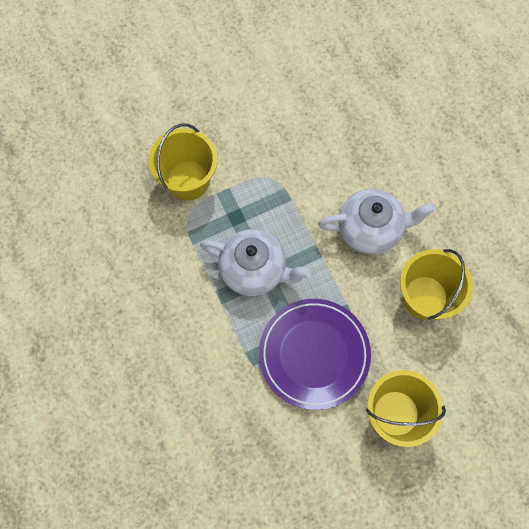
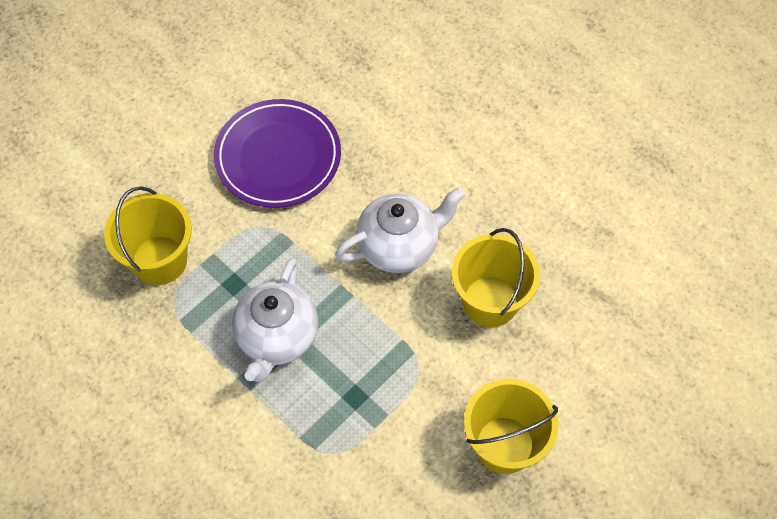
camera: 20 degrees left, 10 degrees down
white teapot [200,229,311,296] -> white teapot turned 105 degrees clockwise [232,258,318,382]
purple plate [259,299,371,410] -> purple plate moved to [214,99,341,208]

